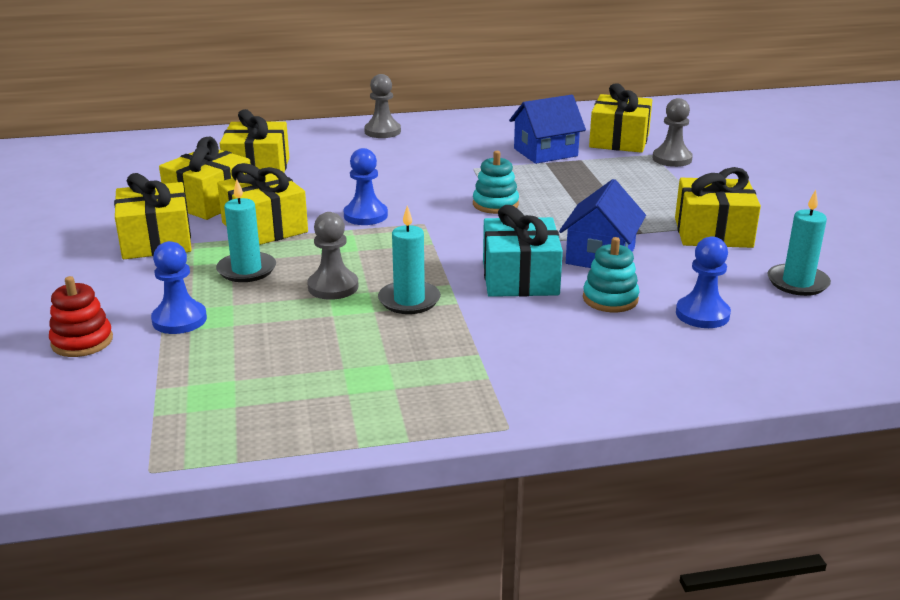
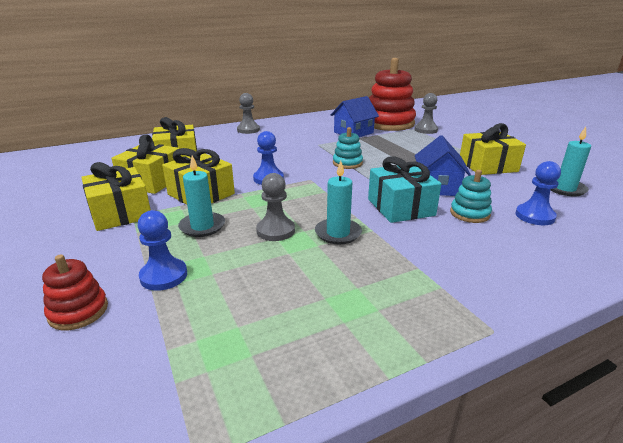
camera: 15 degrees left, 0 degrees up
yellow gift [589,83,652,153] -> red stacking toy [369,58,416,131]

